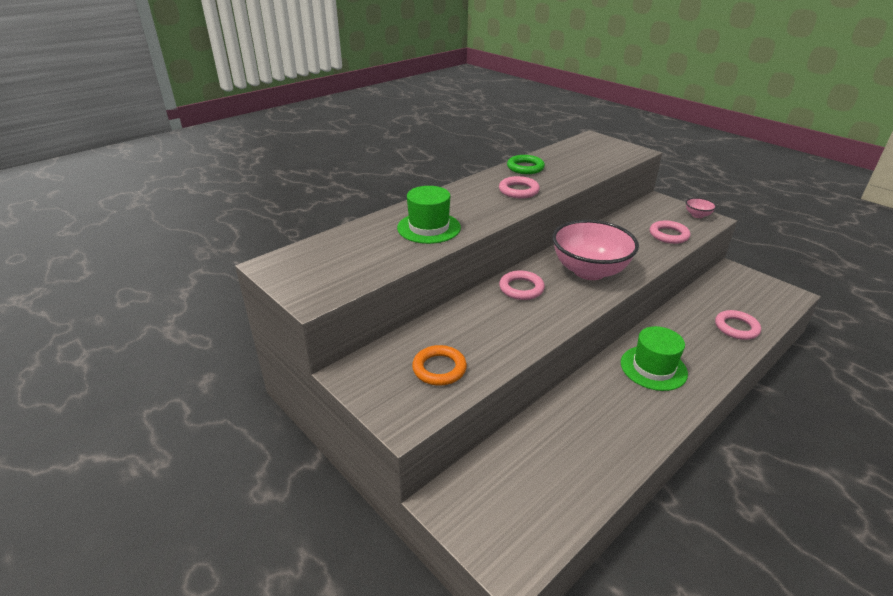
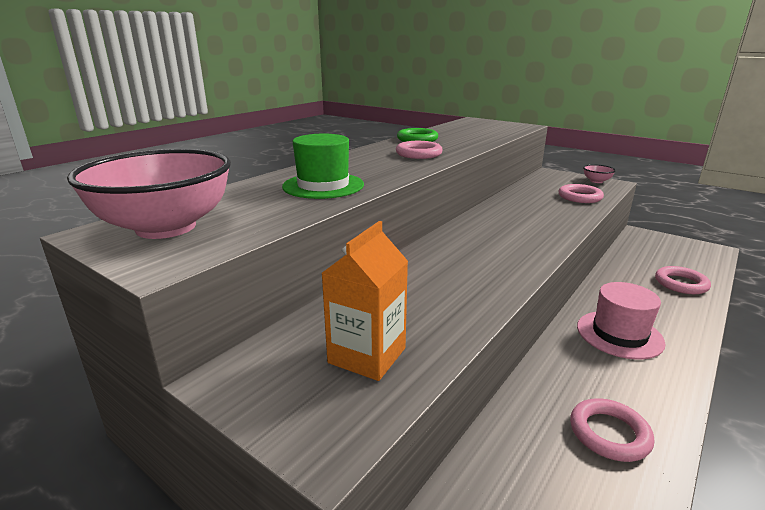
camera: 10 degrees left, 10 degrees down
orange ring [412,345,467,386] -> orange carton [321,221,408,381]
pink ring [499,270,545,300] -> pink ring moved to [570,398,654,462]
pink bowl [552,220,639,280] -> pink bowl moved to [67,149,231,239]
green hat [621,326,688,391] -> pink hat [577,282,666,360]

